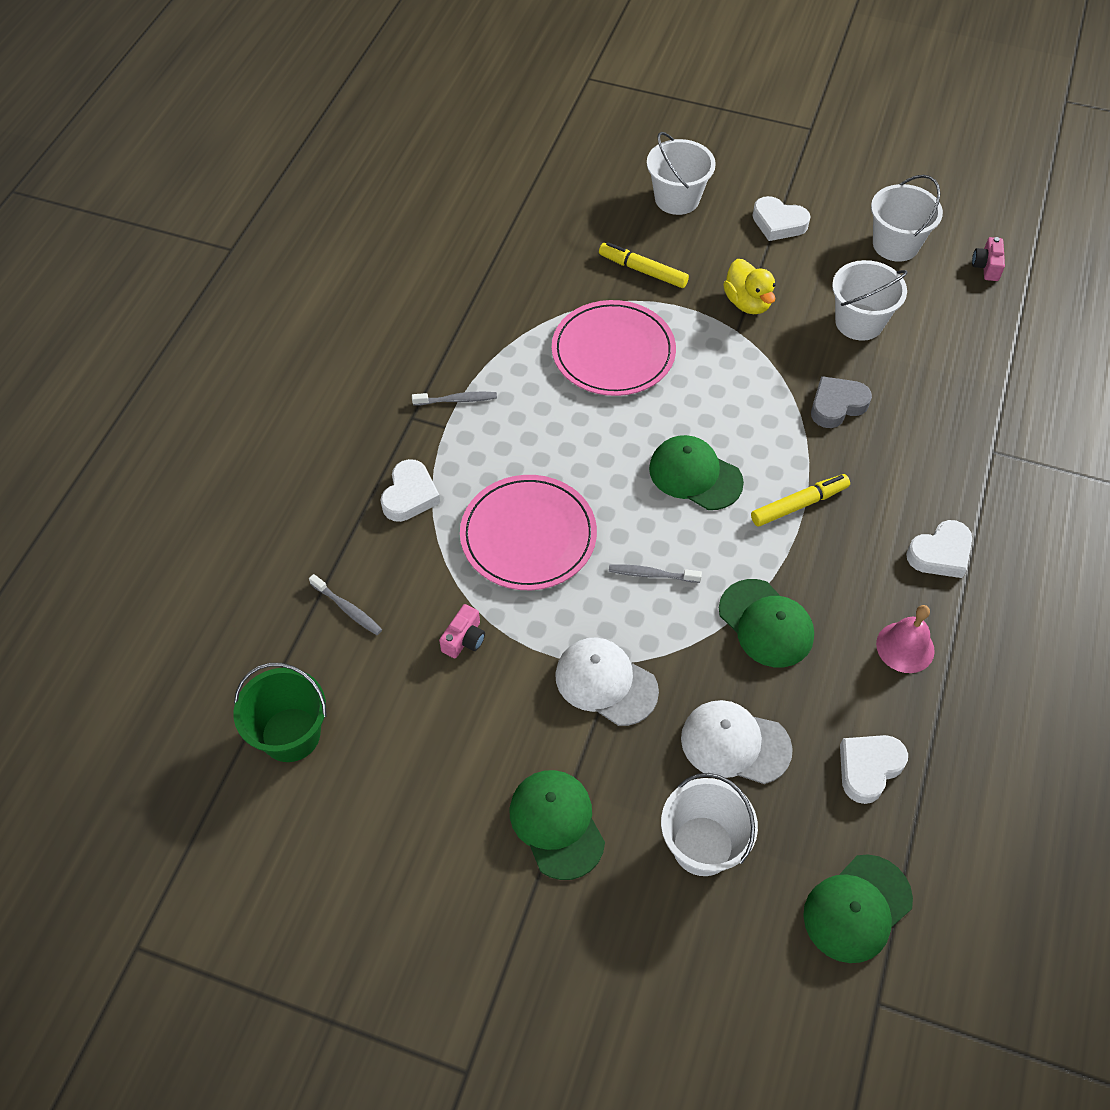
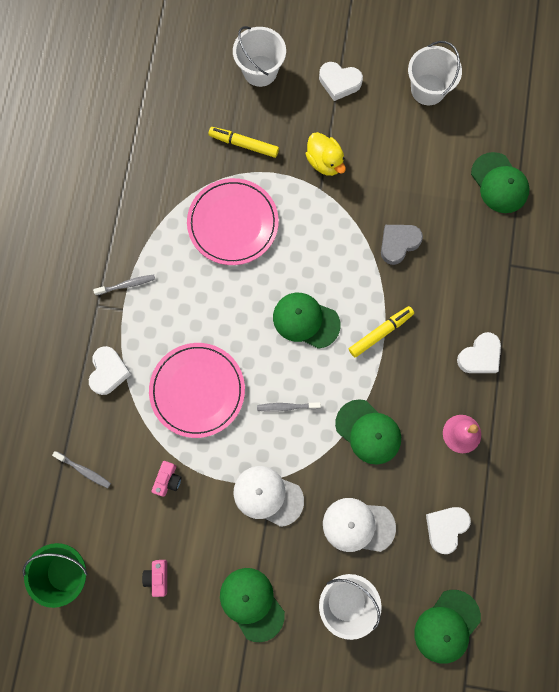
camera: 10 degrees left, 20 degrees up
white bucket [832,260,908,341] -> none
pink camera [972,237,1005,281] -> pink camera moved to [142,560,167,597]
none -> green cap [471,152,530,213]

